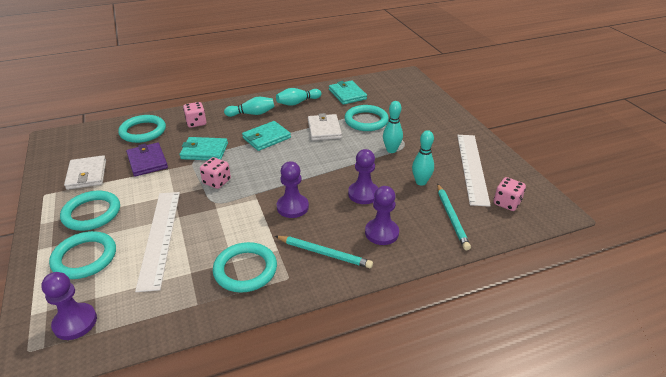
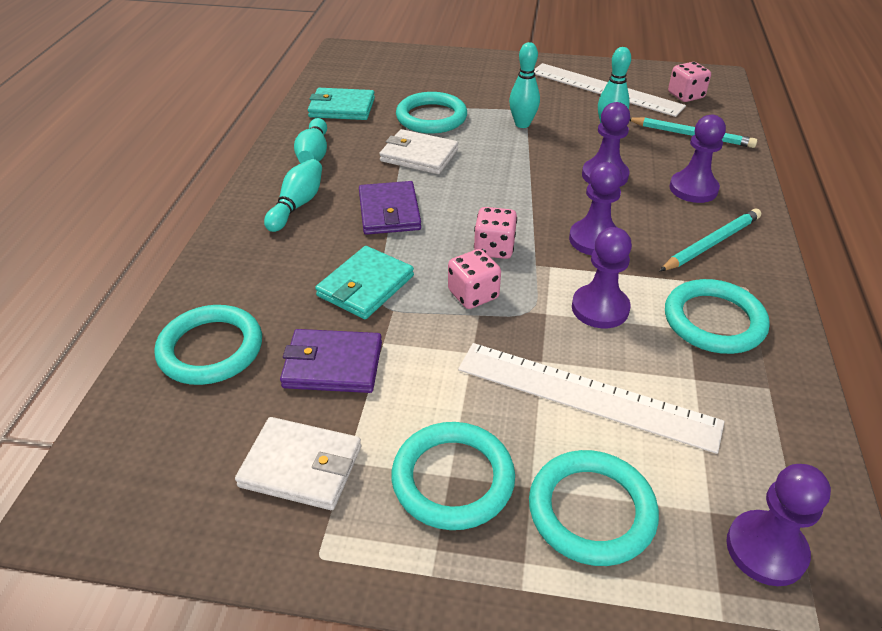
camera: 60 degrees left, 5 degrees up
pink dice [183,102,206,128] -> pink dice moved to [474,207,517,259]
turquoise wallet [242,121,291,151] -> purple wallet [359,181,421,235]
none -> purple pawn [572,227,632,328]

